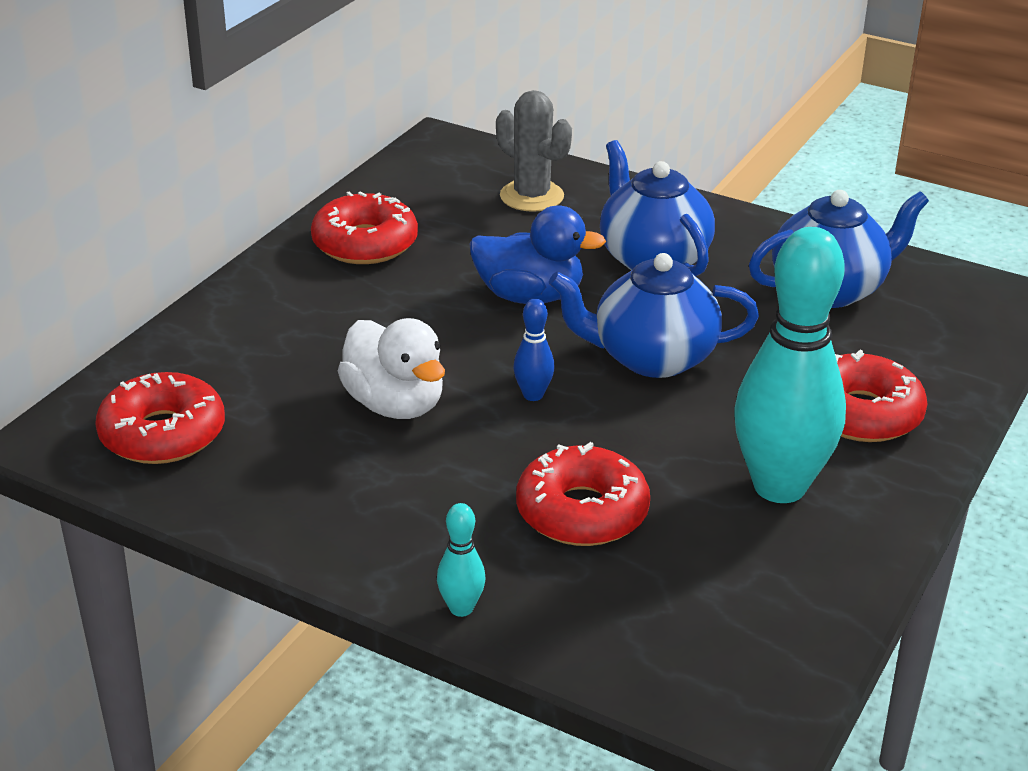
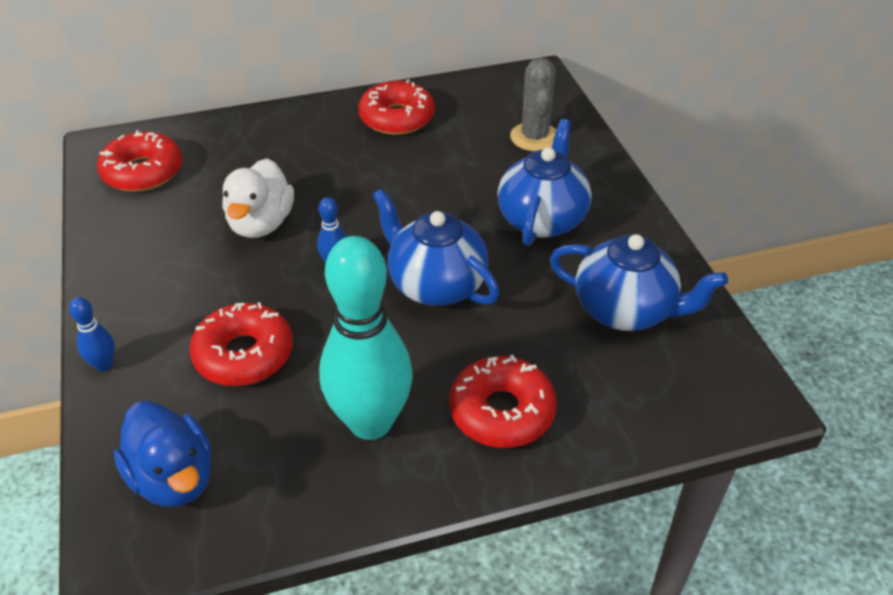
camera: 45 degrees right, 10 degrees up
turquoise bowling pin [437,503,486,617] -> blue bowling pin [69,297,115,371]
blue duck [469,206,606,304] -> blue duck moved to [113,401,212,507]

